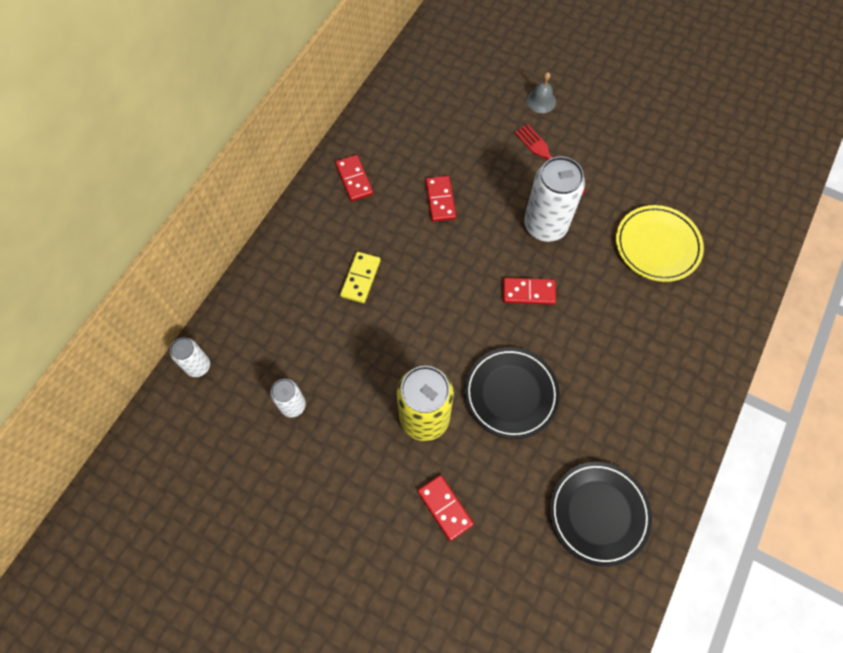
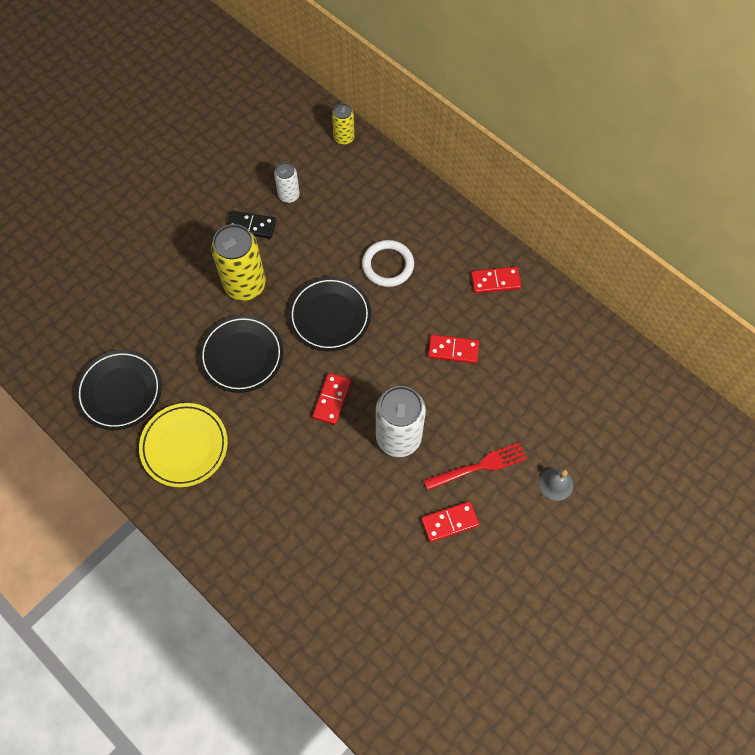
camera: 105 degrees right, 0 degrees up
white can [170,337,210,377] -> yellow can [332,103,355,145]
yellow domino [340,252,381,303] -> white ring [362,240,414,287]
red domino [418,475,474,541] -> red domino moved to [421,501,479,542]
yellow plate [616,205,704,282] -> yellow plate moved to [139,403,228,487]
none -> black domino [227,211,276,239]
none -> black plate [288,277,371,351]

